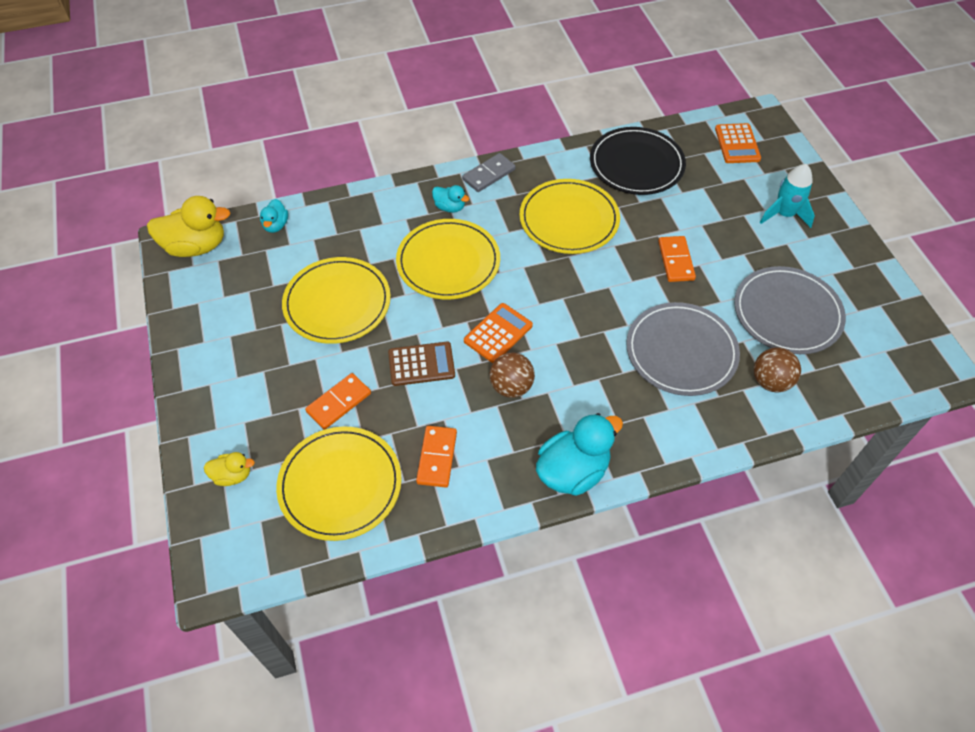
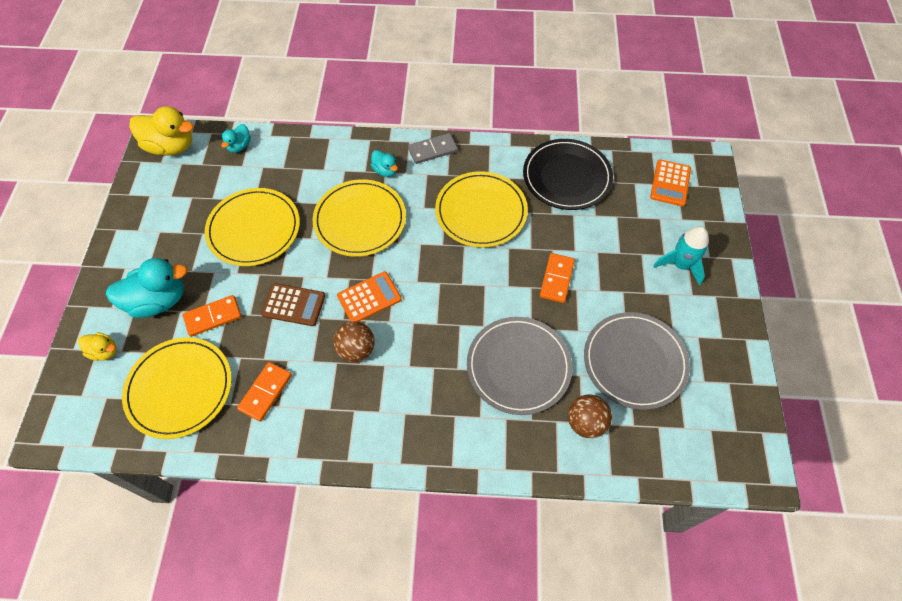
camera: 20 degrees right, 5 degrees up
turquoise duck [536,413,623,496] -> turquoise duck moved to [106,258,188,318]

